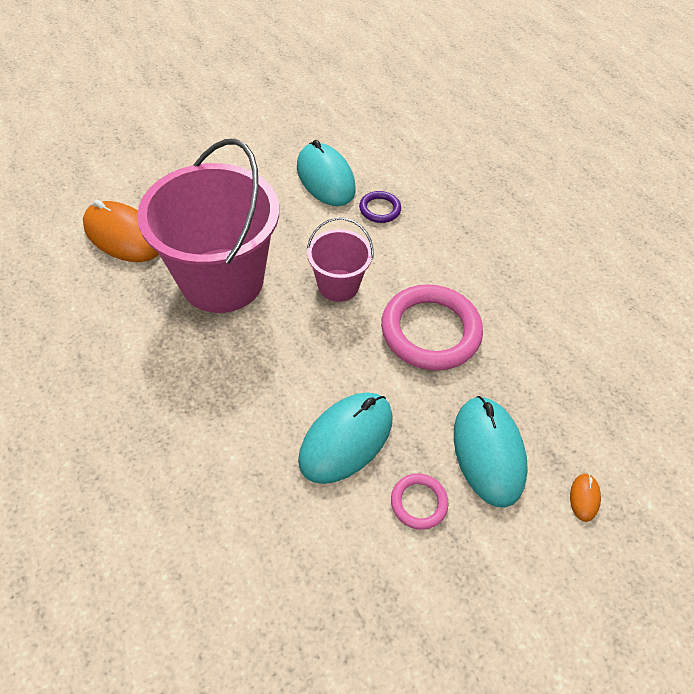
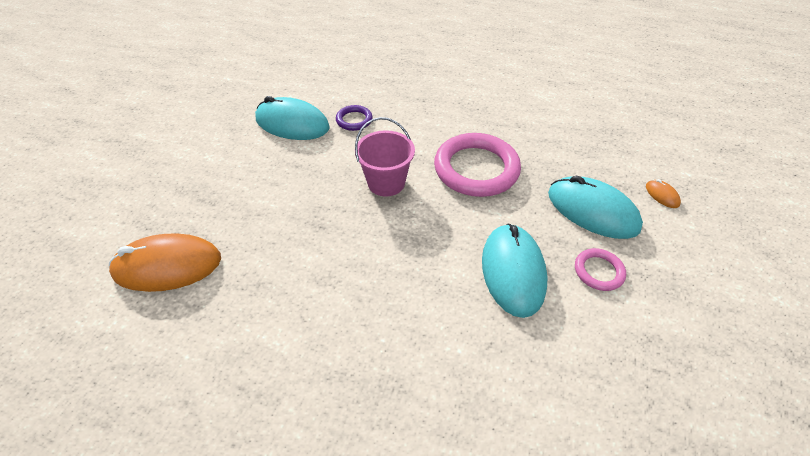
camera: 40 degrees left, 5 degrees down
pink bucket [137,139,279,313] -> none

